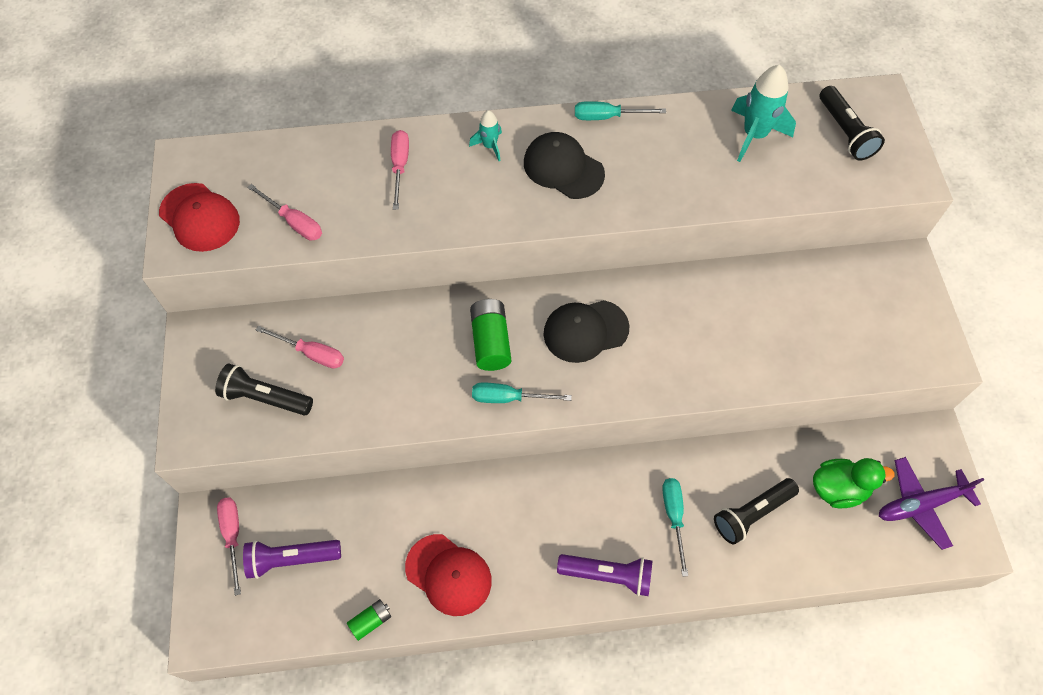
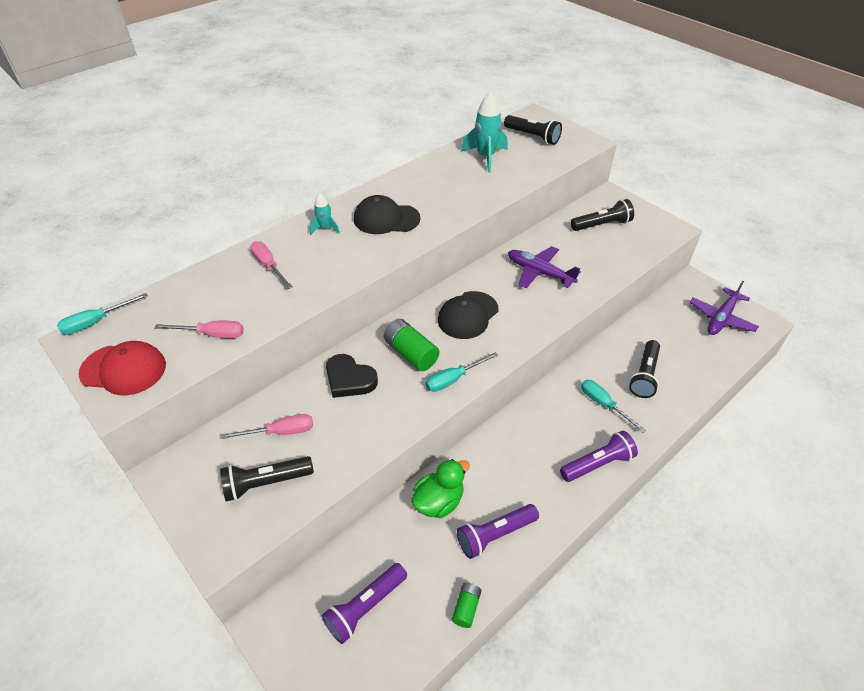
camera: 35 degrees left, 15 degrees down
pink screwdriver [217,498,241,596] -> none
red cap [405,534,492,616] -> purple flashlight [457,504,539,559]
turquoise screwdriver [575,101,666,120] -> turquoise screwdriver moved to [57,293,148,335]
green duck [813,458,895,508] -> green duck moved to [411,459,470,518]
none -> black heart [326,354,378,398]
none -> purple plane [508,246,581,288]
none -> black flashlight [571,199,634,231]

